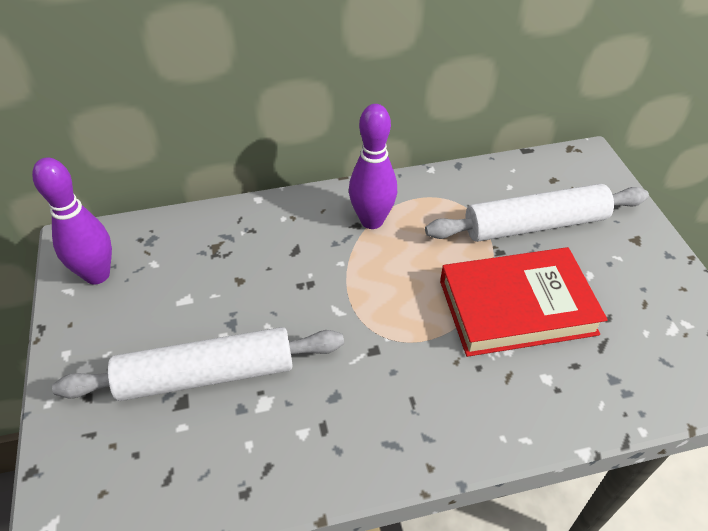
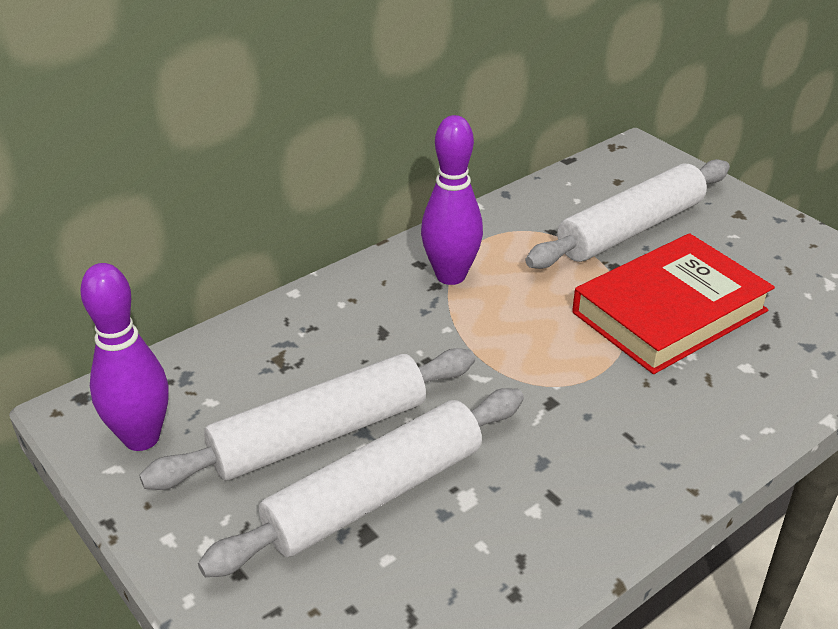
camera: 25 degrees left, 10 degrees down
none -> white rolling pin [139,348,475,490]

